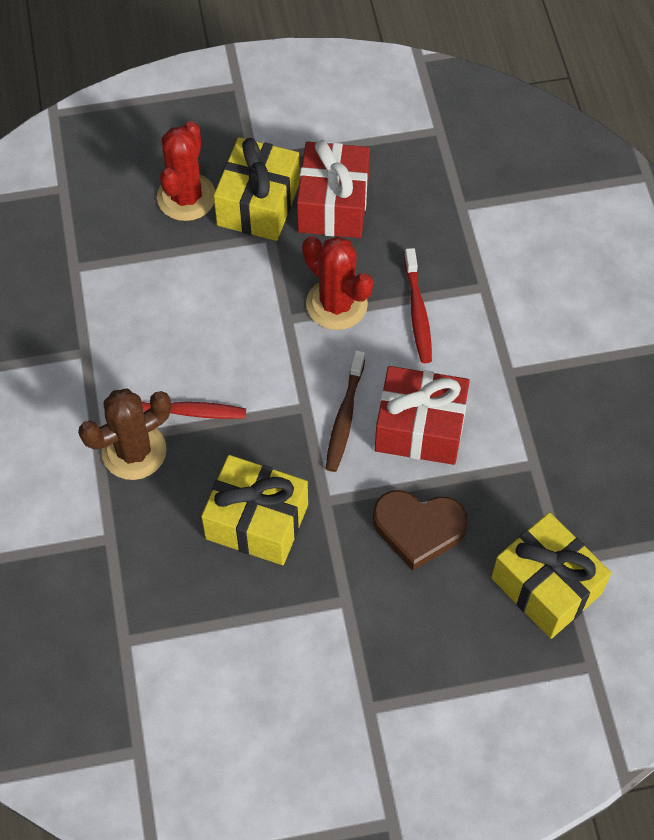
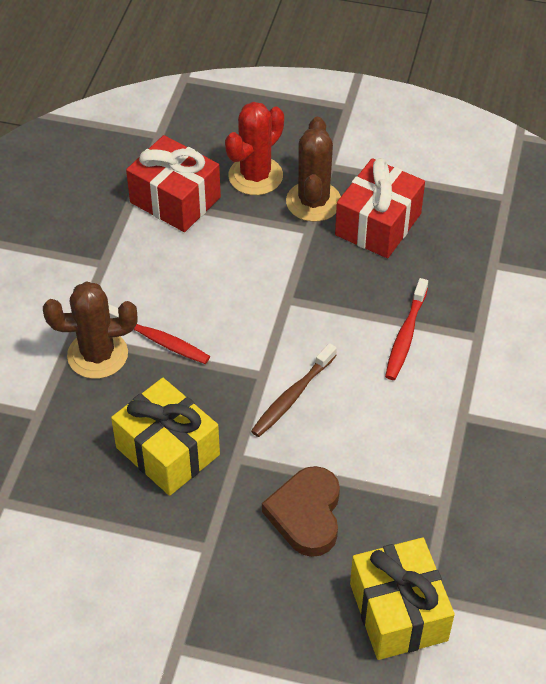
camera: 25 degrees right, 10 degrees down
yellow gift [214,137,300,241] -> brown cactus [286,117,341,222]
red cactus [302,236,373,330] -> none
brown heart [373,490,468,571] -> brown heart turned 60 degrees clockwise [262,466,340,557]
red gift [375,366,470,465] -> red gift moved to [126,135,221,232]

